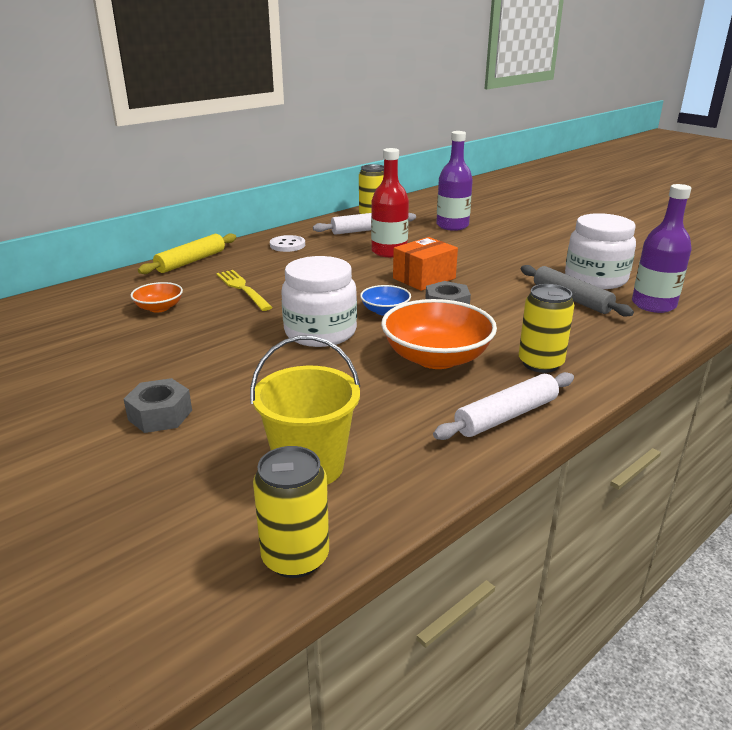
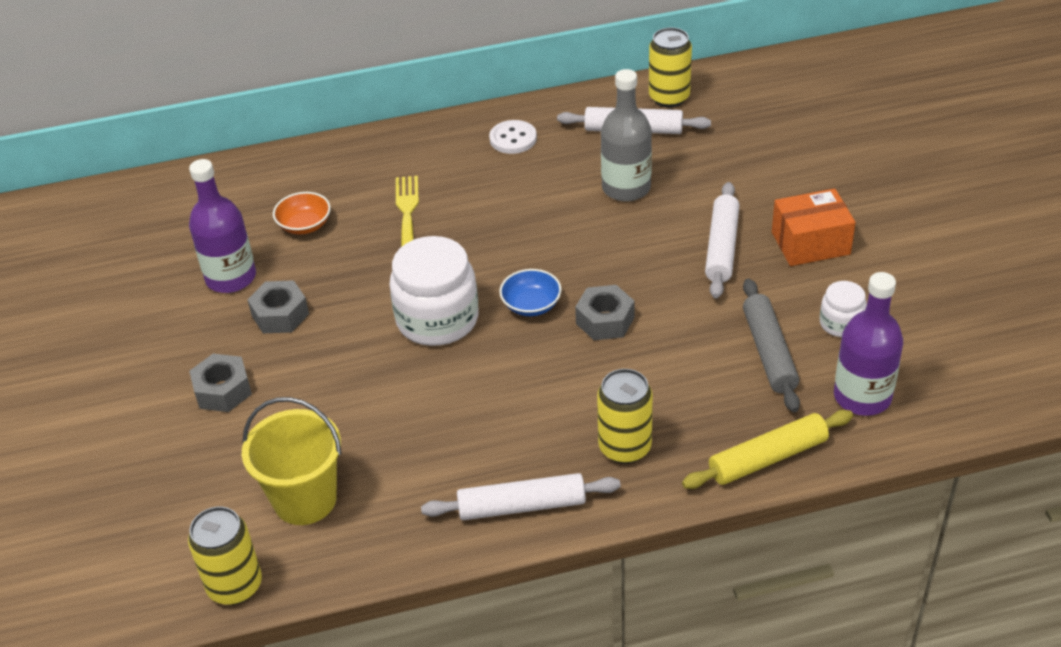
camera: 30 degrees right, 15 degrees up
yellow rolling pin [138,233,236,274] -> yellow rolling pin moved to [682,410,853,489]
red bottle [371,148,409,257] -> grey bottle [601,69,652,202]
orange bowl [381,299,497,369] -> none
orange box [393,237,458,291] -> orange box moved to [772,188,856,266]
purple bottle [436,131,473,231] -> purple bottle moved to [189,159,256,293]
white jar [565,213,636,289] -> white jar [820,281,867,337], size x0.51
none -> grey nut [247,280,309,334]
none -> white rolling pin [705,182,740,298]

